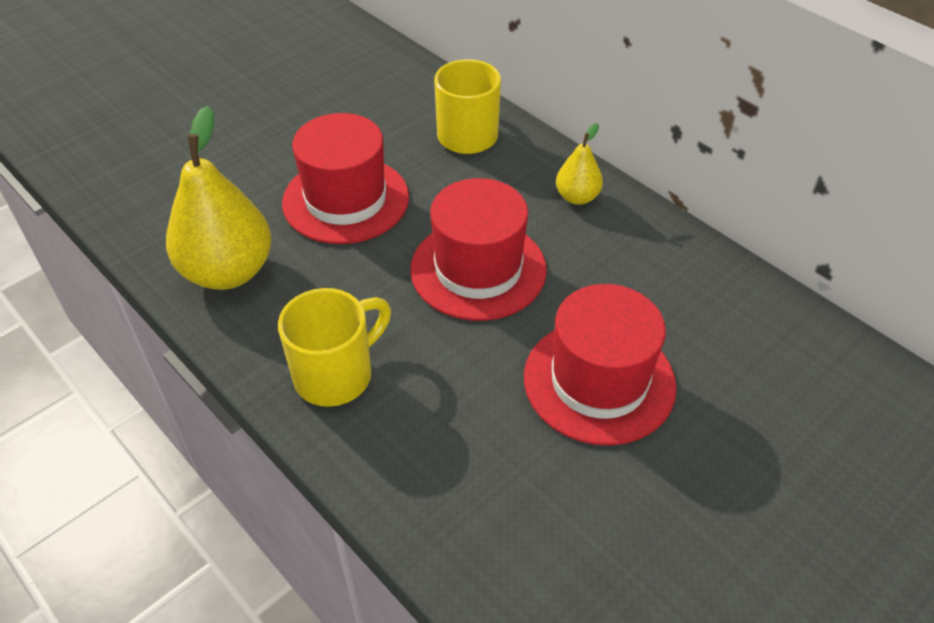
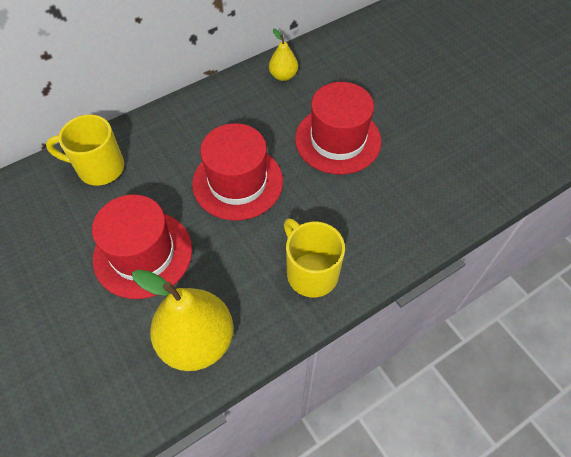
camera: 80 degrees left, 10 degrees up
yellow pear [556,123,603,205] -> yellow pear moved to [269,29,298,81]

